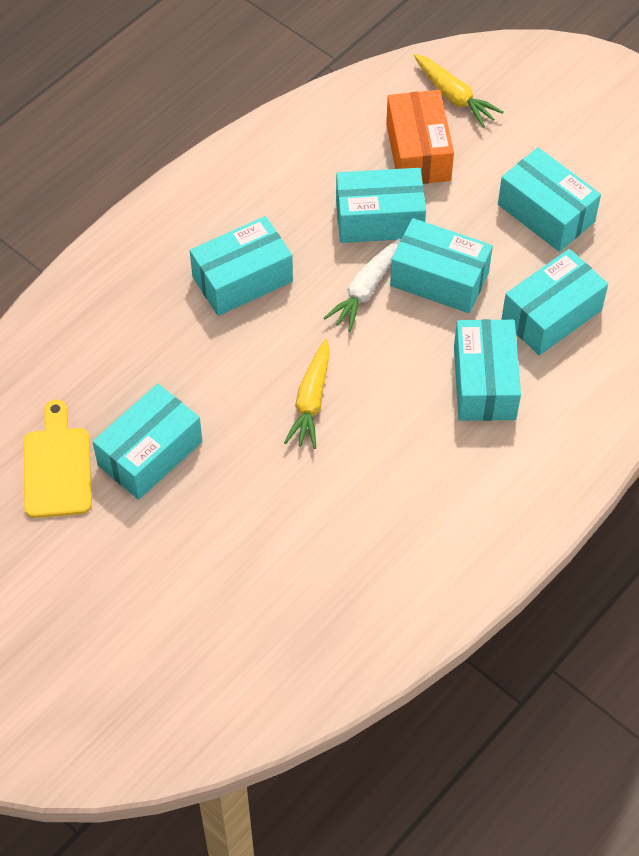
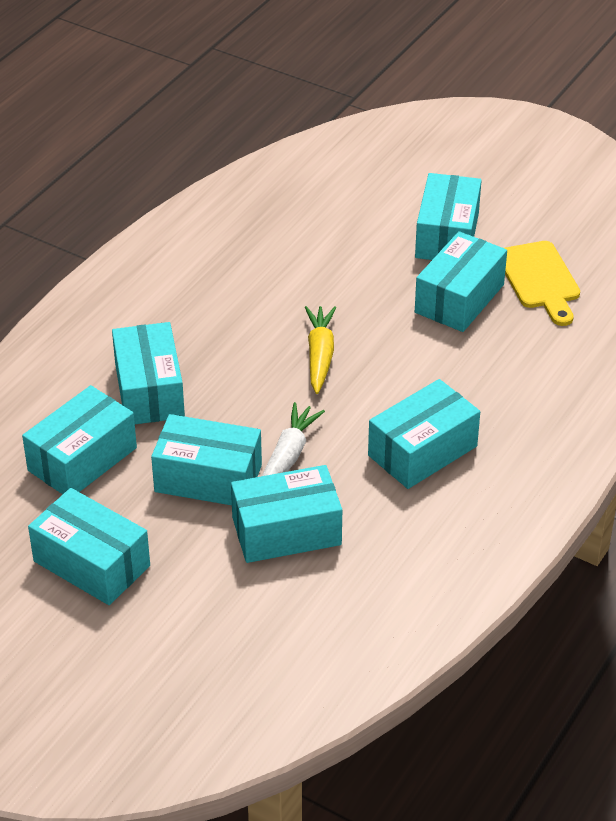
camera: 170 degrees right, 15 degrees down
orange box [386,90,454,184] -> none
yellow carrot [414,54,503,128] -> none
none -> turquoise box [415,173,482,260]

